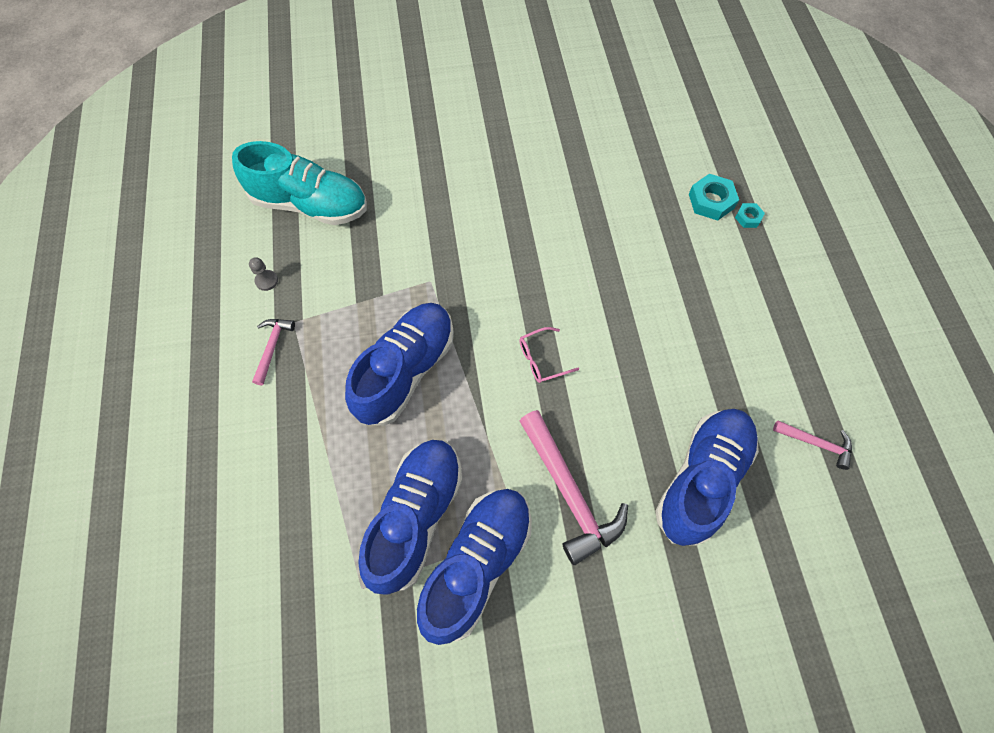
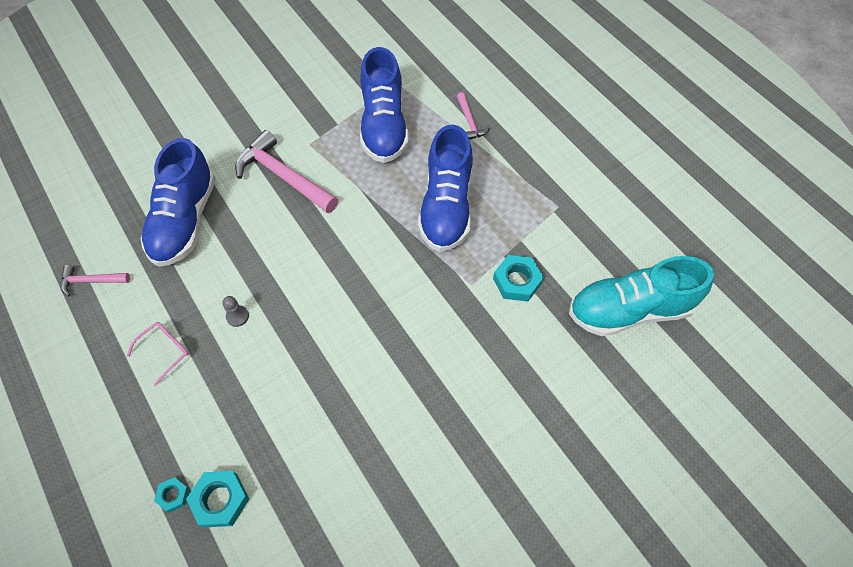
camera: 155 degrees right, 5 degrees down
grey pawn [249,257,278,291] -> grey pawn moved to [222,296,249,327]
pink hammer [252,319,295,385] -> pink hammer moved to [457,92,490,140]
blue shoe [417,489,532,645] -> none
pink glasses [519,327,579,383] -> pink glasses moved to [127,322,189,386]
none -> turquoise nut [493,255,544,301]

